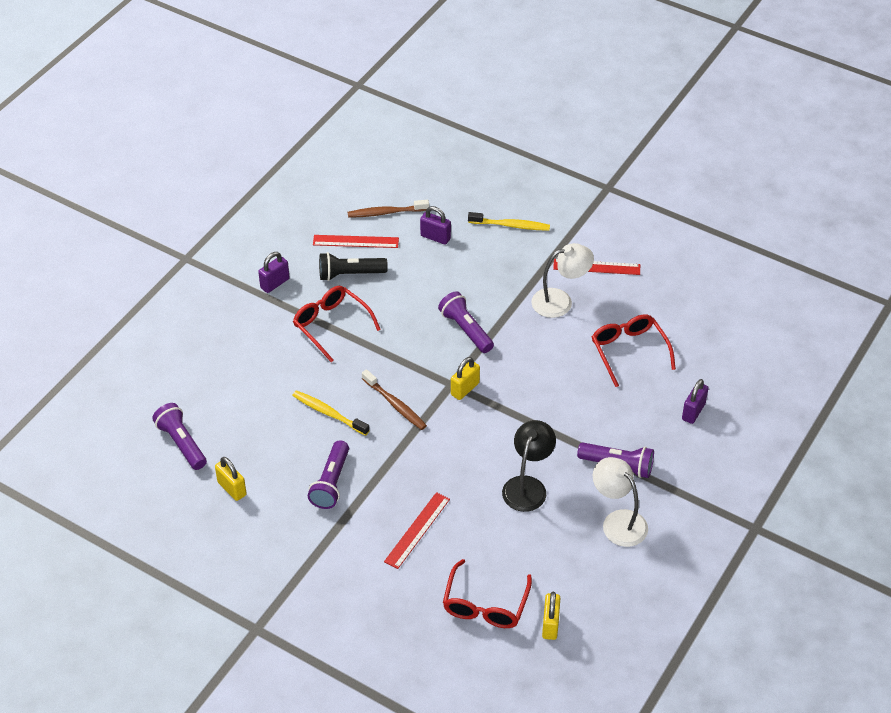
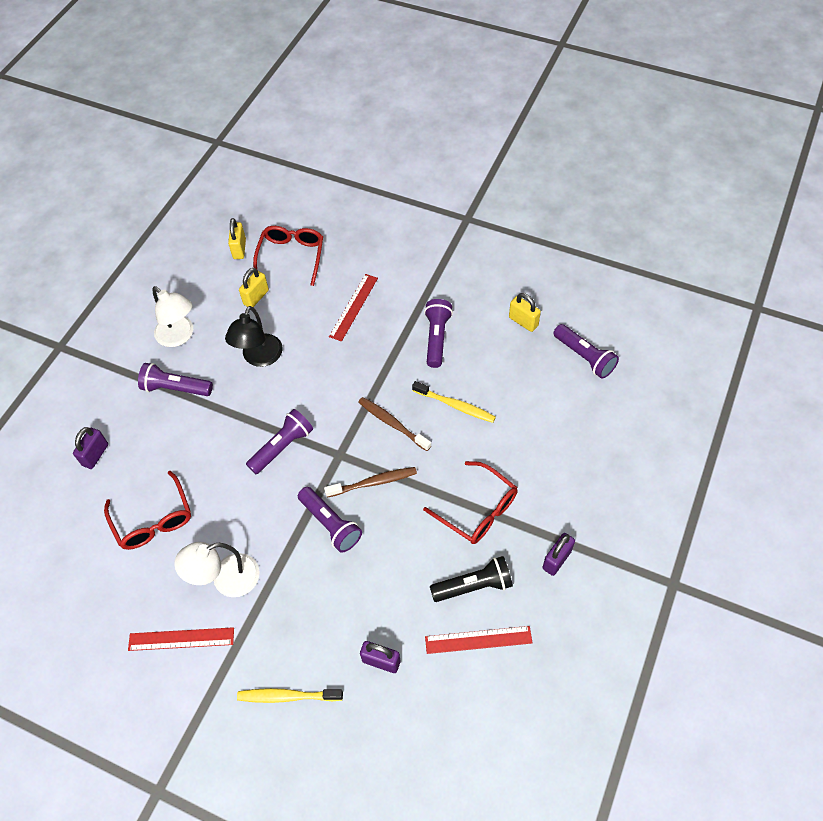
camera: 175 degrees right, 10 degrees up
brown toothbrush [348,200,429,218] -> brown toothbrush moved to [324,467,417,498]
yellow padlock [451,357,480,400] -> yellow padlock moved to [239,268,269,307]
none -> purple flashlight [246,409,313,474]

